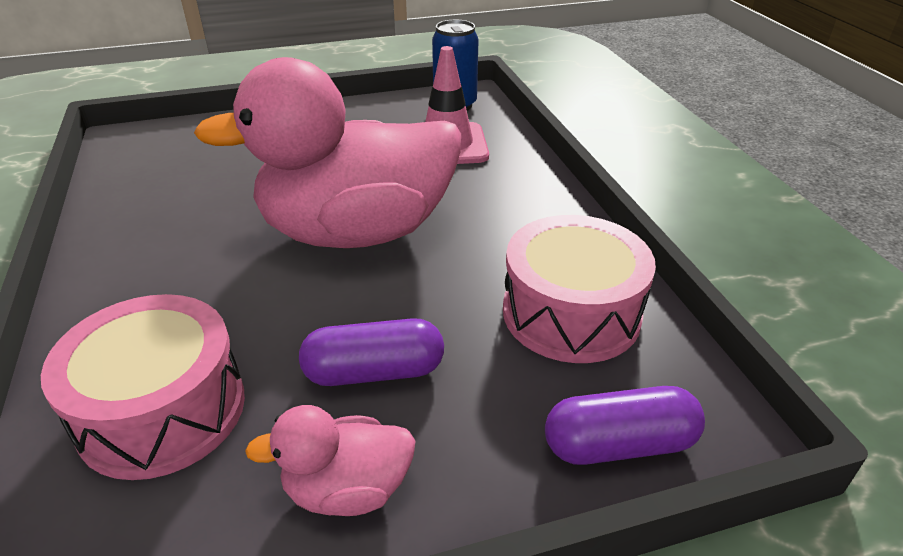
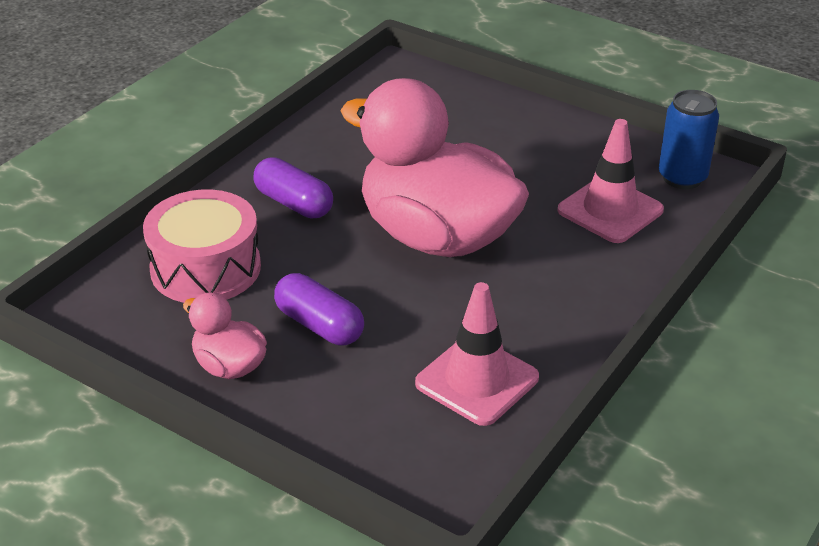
camera: 50 degrees right, 0 degrees up
pink drum [503,215,656,363] -> pink traffic cone [415,282,539,426]
purple capsule [545,386,705,465] -> purple capsule moved to [253,157,333,218]

